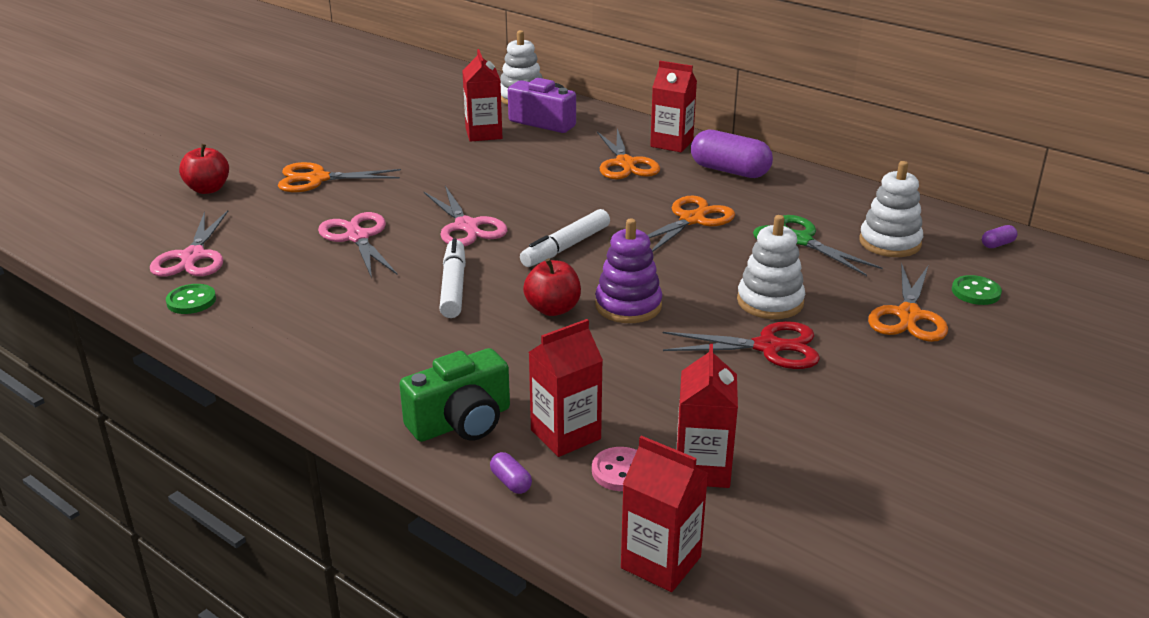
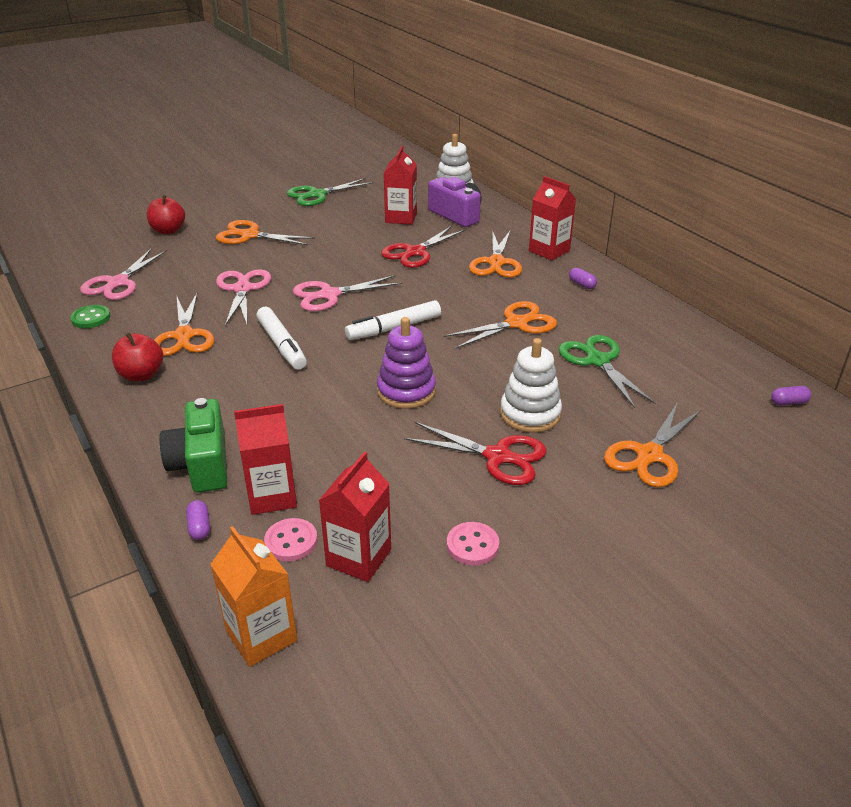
camera: 20 degrees right, 5 degrees up
green camera [399,348,510,442] -> green camera turned 90 degrees clockwise [159,398,227,493]
pink scissors [424,186,508,246] -> pink scissors turned 75 degrees clockwise [293,275,402,311]
white marker [439,238,466,318] -> white marker turned 135 degrees clockwise [256,307,307,370]
red apple [523,258,581,316] -> red apple moved to [112,332,163,381]
red carton [621,436,708,592] -> orange carton [210,526,297,667]
purple capsule [691,129,773,178] -> purple capsule [569,268,597,289], size x0.42
white stacking toy [859,161,923,257] -> none
green button [952,275,1002,305] -> none
none -> orange scissors [154,293,214,356]
none -> green scissors [287,178,374,206]
none -> red scissors [381,226,466,268]
none -> pink button [447,522,499,565]

